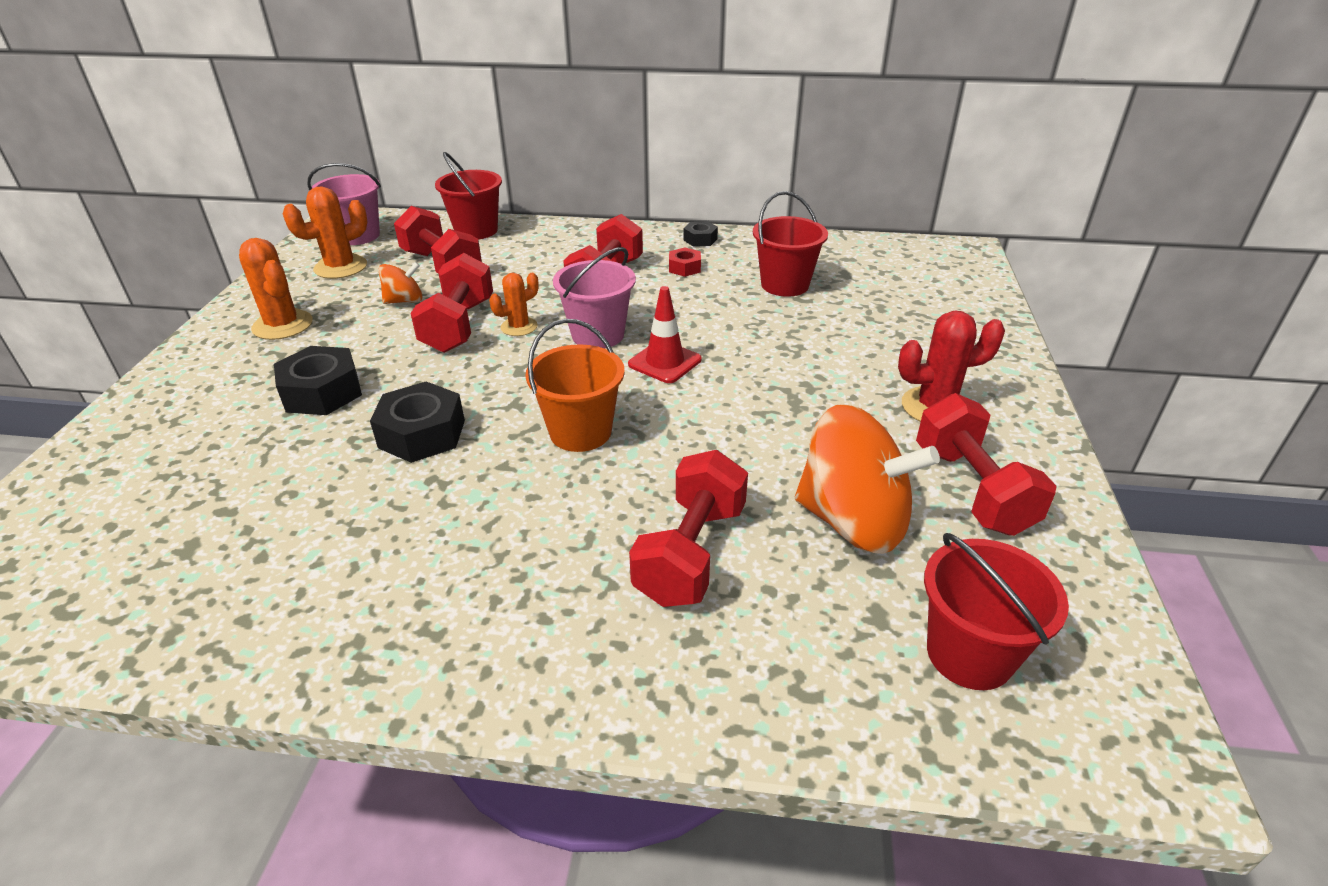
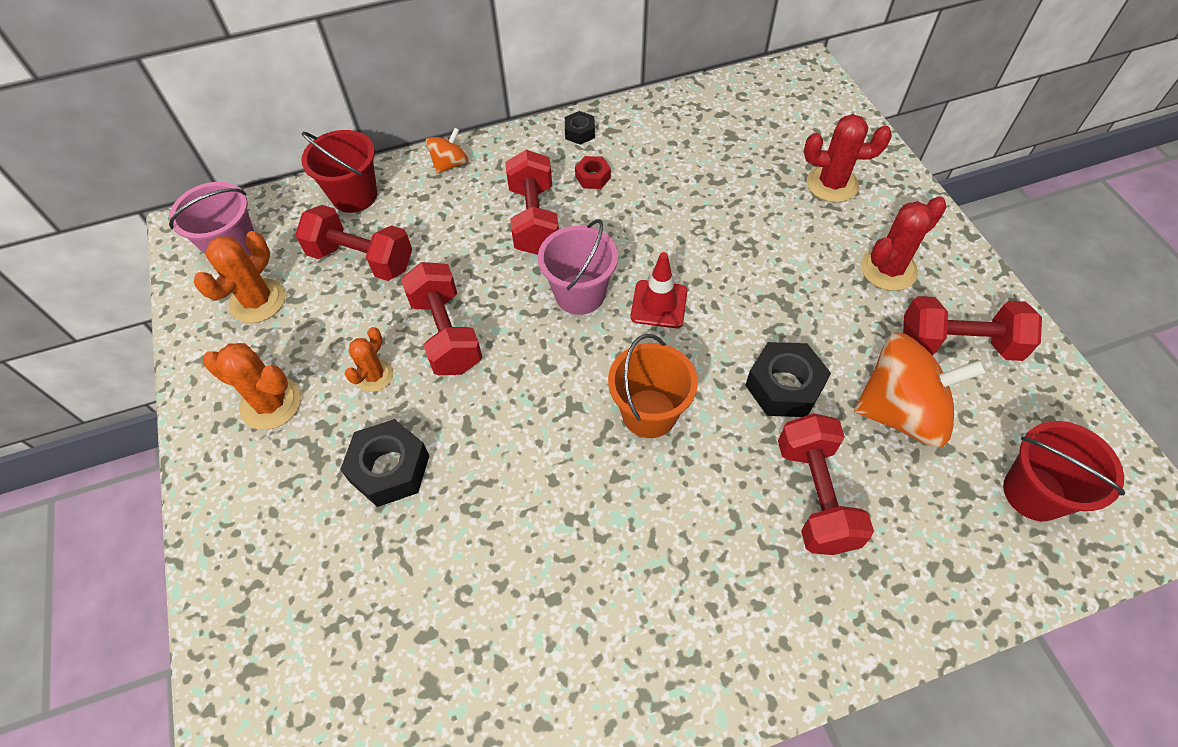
camera: 25 degrees left, 20 degrees up
black nut [370,382,465,463] -> black nut moved to [745,342,831,417]
orange spinning top [378,262,423,304] -> orange spinning top moved to [426,128,468,174]
orange cactus [489,273,539,336] -> orange cactus moved to [345,327,393,392]
red bucket [753,191,828,297] -> none
red dumbbell [916,393,1057,536] -> red dumbbell turned 45 degrees counterclockwise [903,296,1042,361]
none -> red cactus [804,114,892,202]

